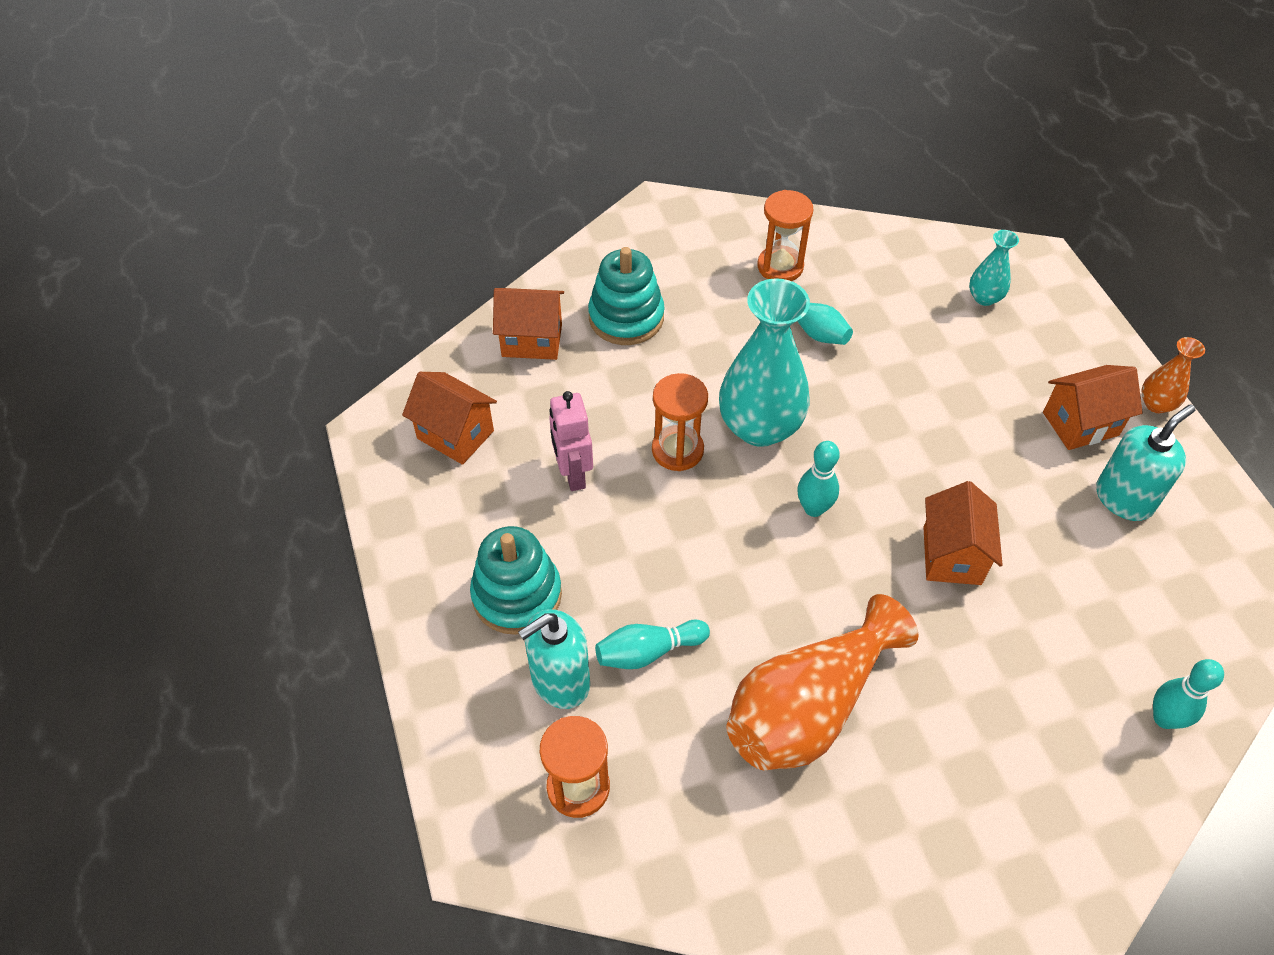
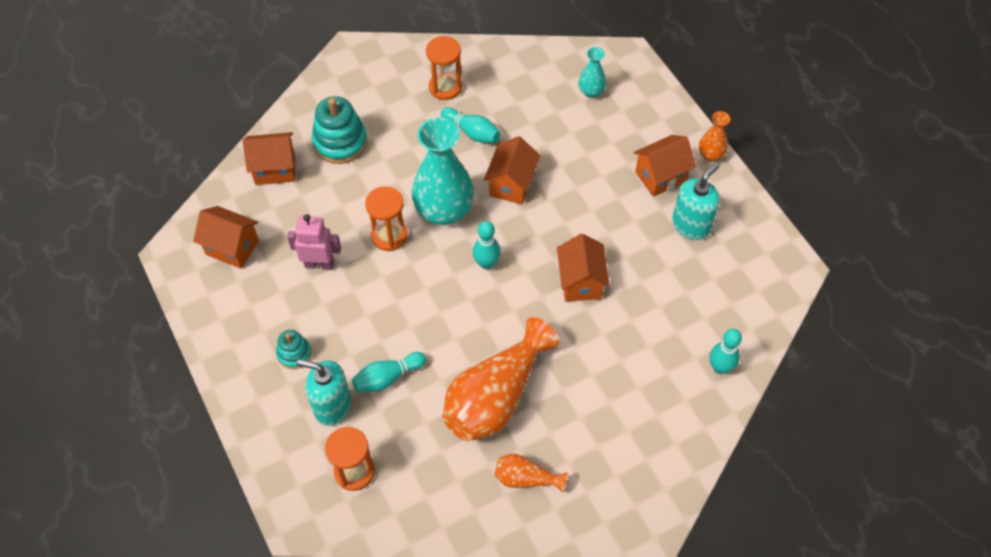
camera: 10 degrees left, 5 degrees up
turquoise stacking toy [470,526,562,635] -> turquoise stacking toy [276,330,311,369], size x0.57
turquoise soap dispenser [518,609,590,709] -> turquoise soap dispenser turned 60 degrees clockwise [297,359,351,426]
pink robot [549,391,593,491] -> pink robot turned 120 degrees clockwise [287,214,341,270]
none -> orange house [484,136,540,205]
none -> orange vase [495,454,567,493]

